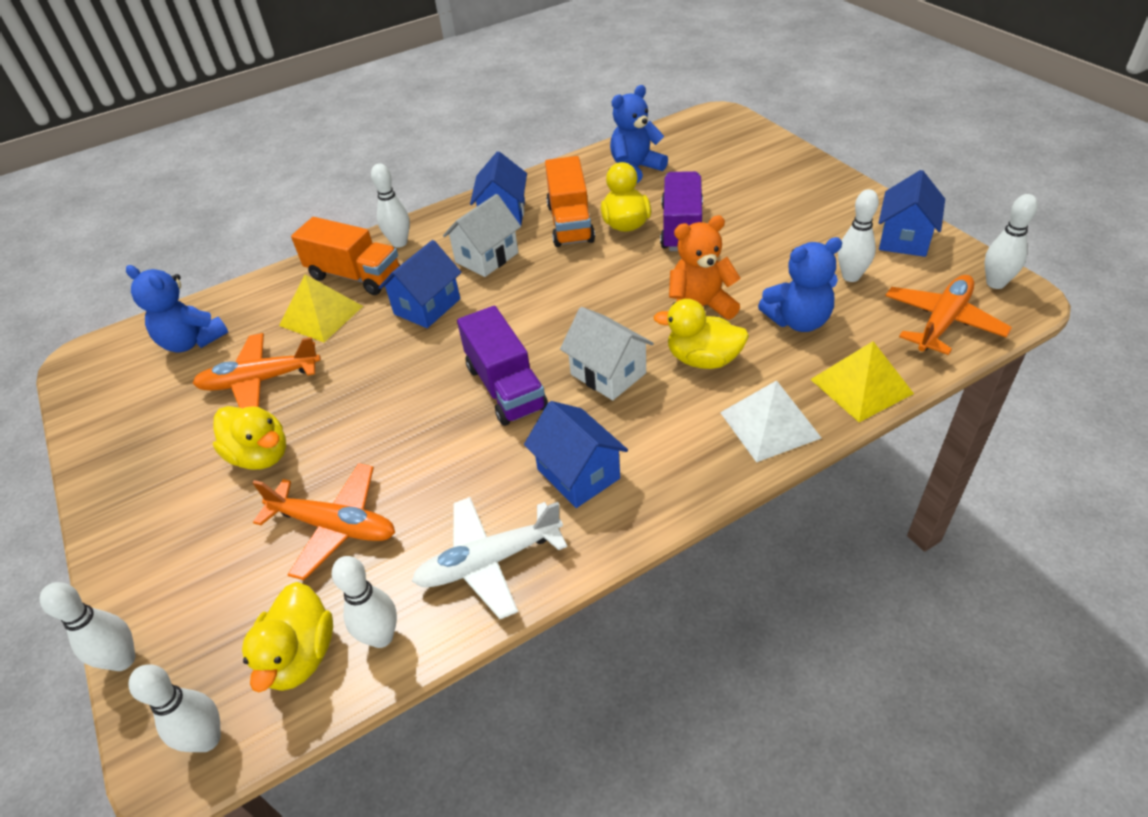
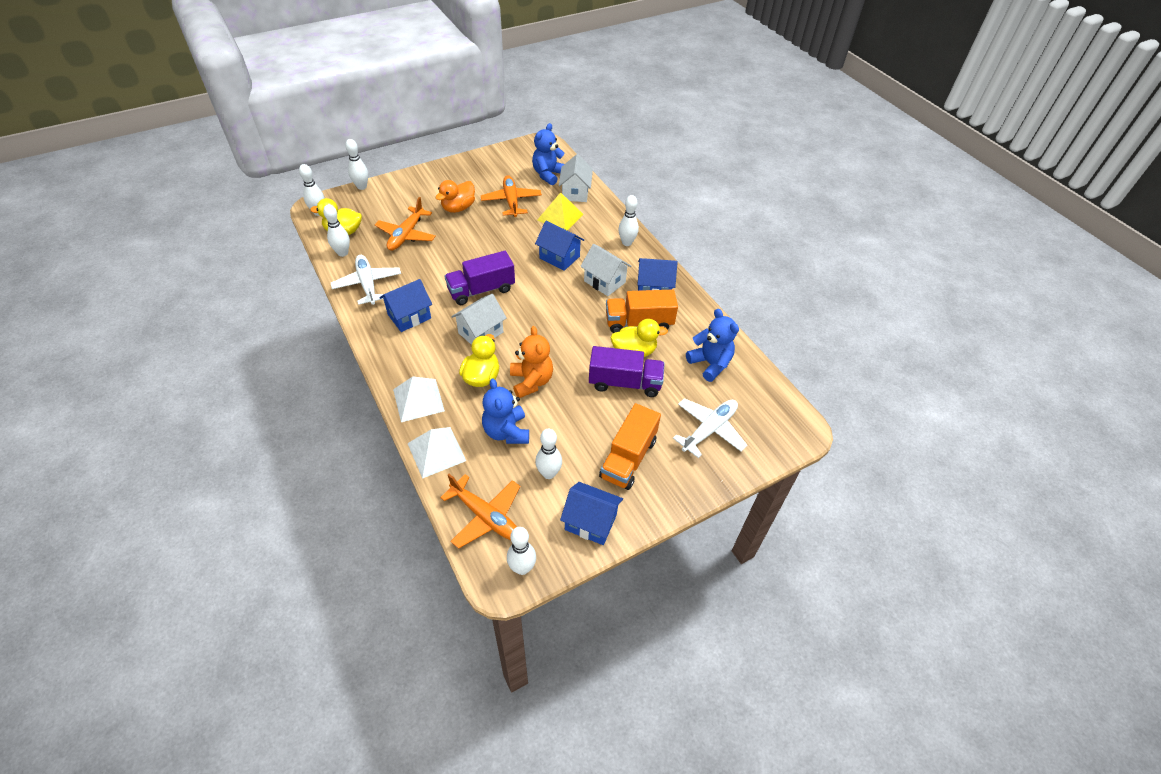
camera: 85 degrees right, 5 degrees up
yellow duck [213,406,286,470] -> orange duck [435,180,475,213]
orange truck [291,217,400,295] -> orange truck moved to [599,403,661,490]
yellow pyramid [810,341,914,422] -> white pyramid [407,427,466,479]
none -> white house [559,154,593,202]
none -> white plane [673,398,747,458]

